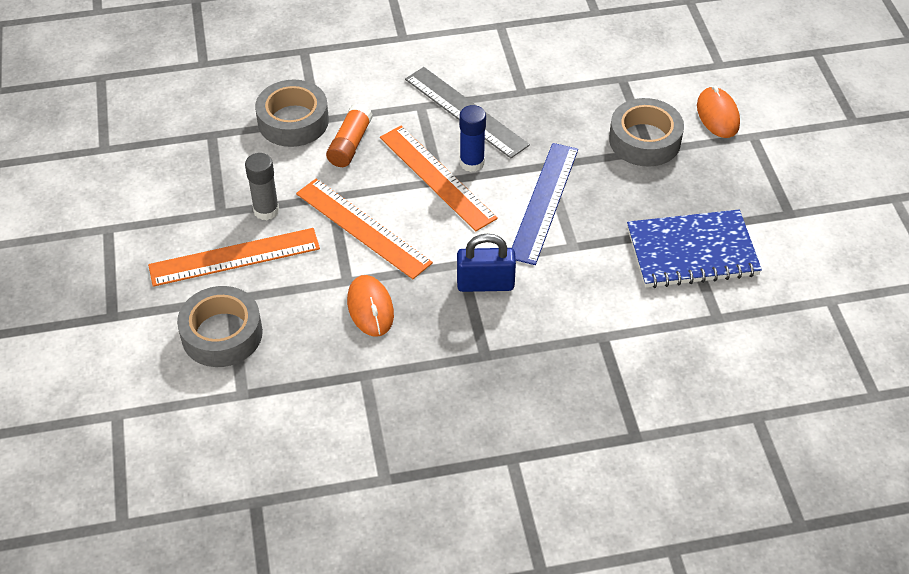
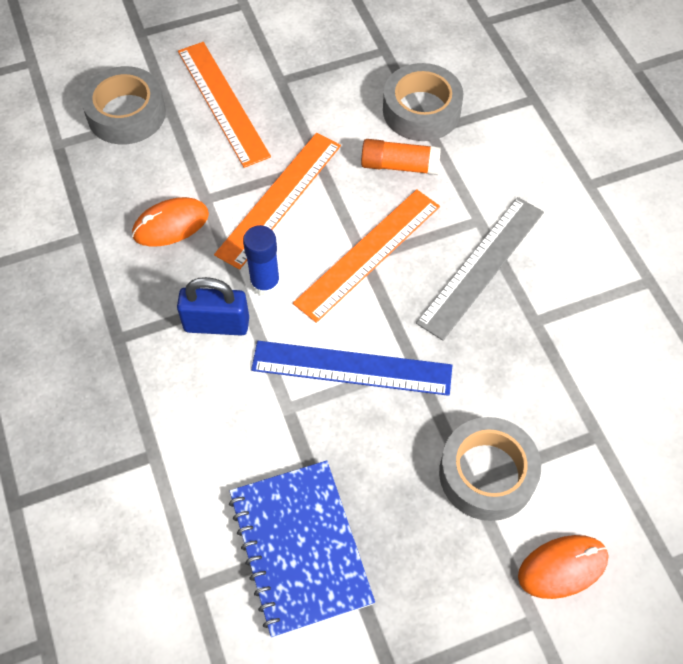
camera: 80 degrees right, 10 degrees up
grey glue stick [245,153,279,220] -> none
blue padlock [457,234,516,292] -> blue padlock turned 75 degrees counterclockwise [177,277,249,336]
blue glue stick [459,105,486,172] -> blue glue stick moved to [243,225,280,297]

